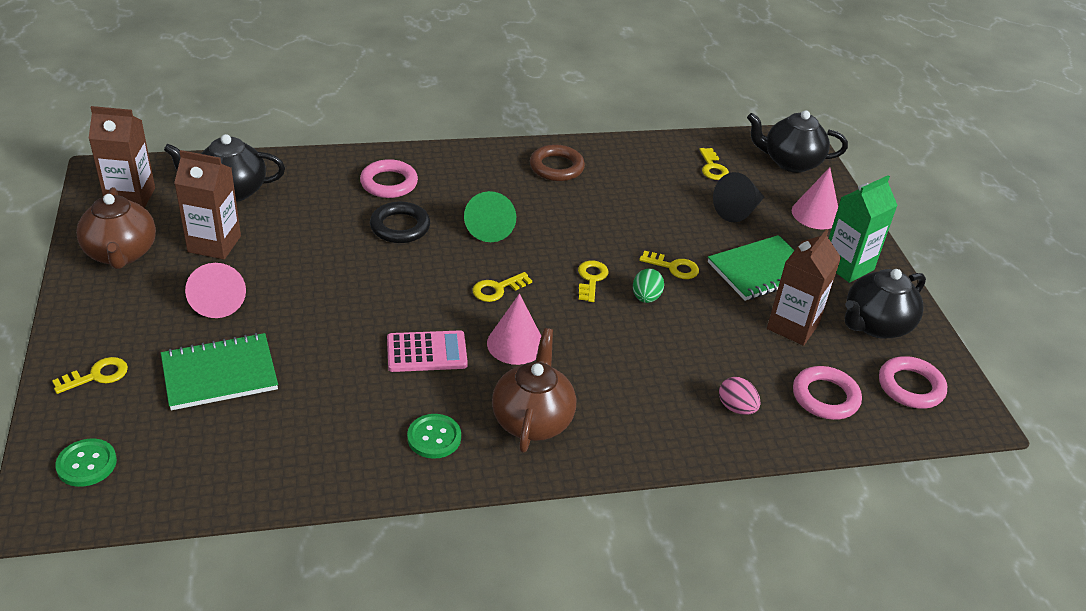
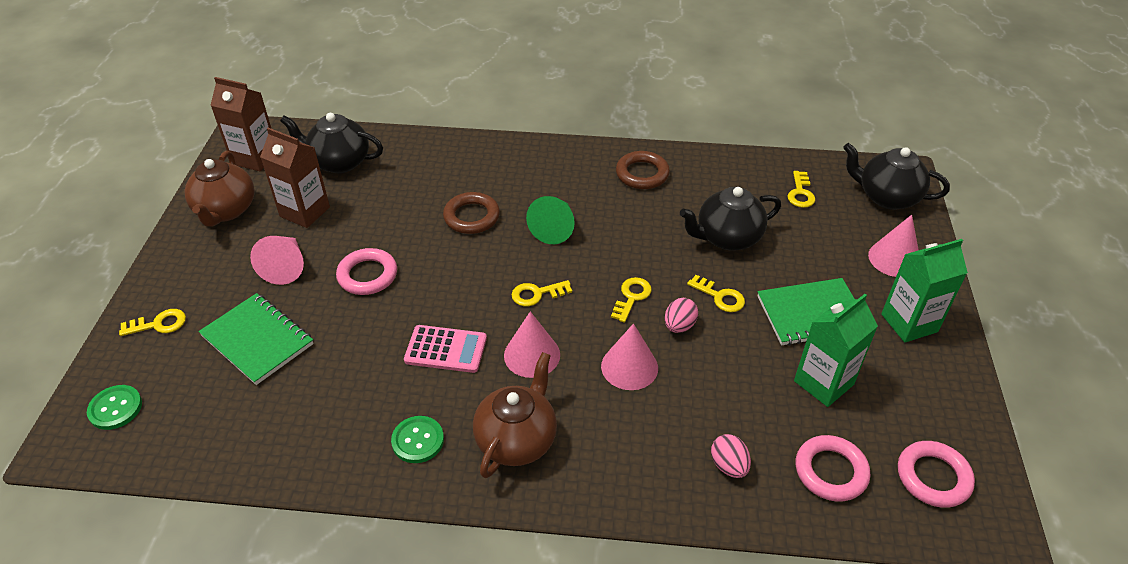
camera: 20 degrees right, 5 degrees up
green notebook [161,333,278,410] -> green notebook turned 45 degrees clockwise [199,293,314,385]
pink ring [360,159,418,198] -> pink ring moved to [336,248,397,295]
black ring [370,201,430,243] -> brown ring [443,192,500,234]
green egg [633,268,664,303] -> pink egg [665,298,698,333]
black cone [713,172,764,222] -> none
brown carton [767,229,841,346] -> green carton [794,294,878,407]
black teapot [845,269,926,338] -> black teapot moved to [680,187,781,250]
none -> pink cone [601,323,658,390]

